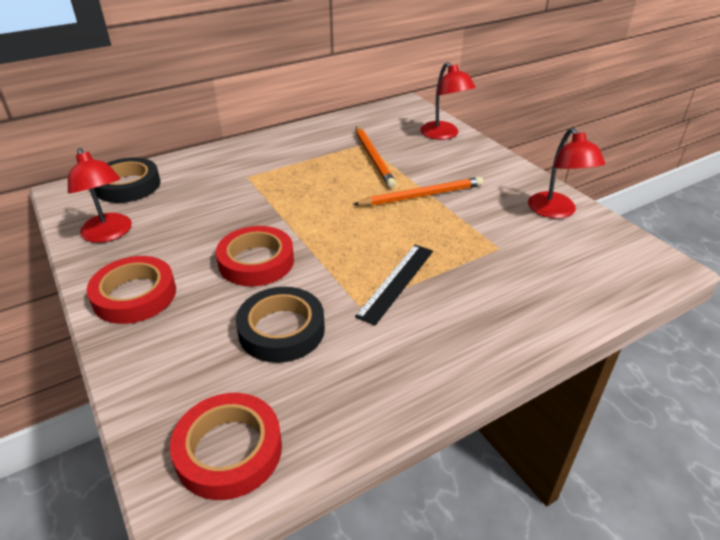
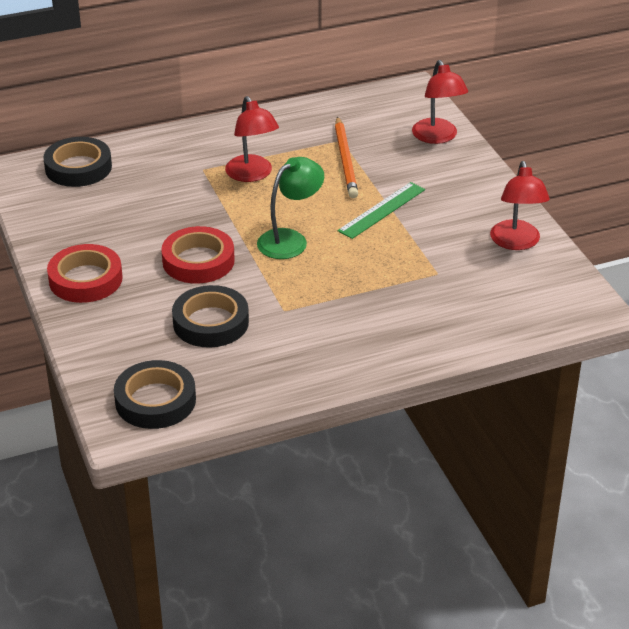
camera: 10 degrees right, 0 degrees up
red lamp [68,148,132,243] -> red lamp moved to [225,96,279,182]
red tape [170,393,282,500] -> black tape [114,360,196,429]
orange pencil [352,177,483,206] -> green ruler [337,182,425,239]
black ruler [355,245,433,325] -> none
none -> green lamp [257,157,324,259]

